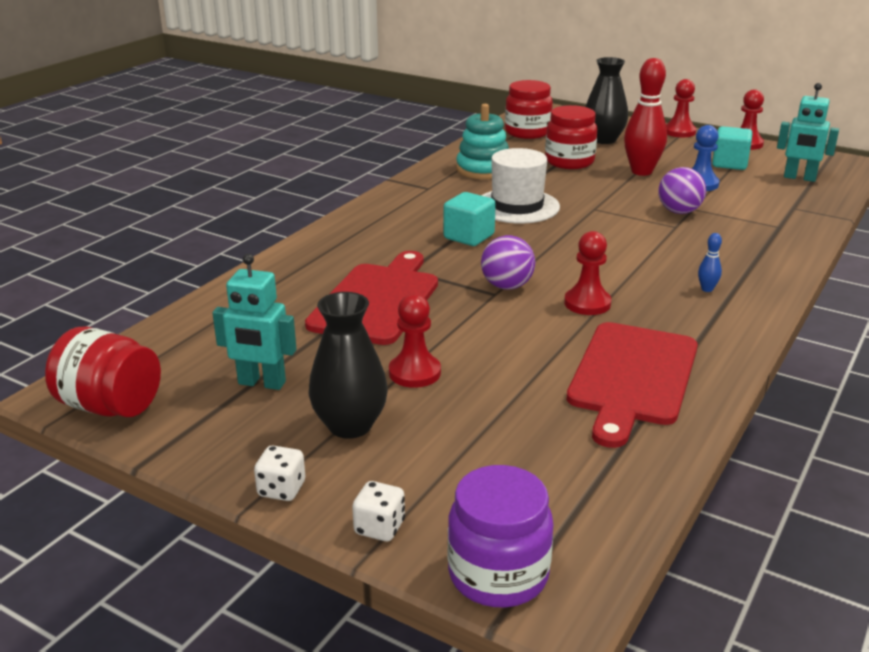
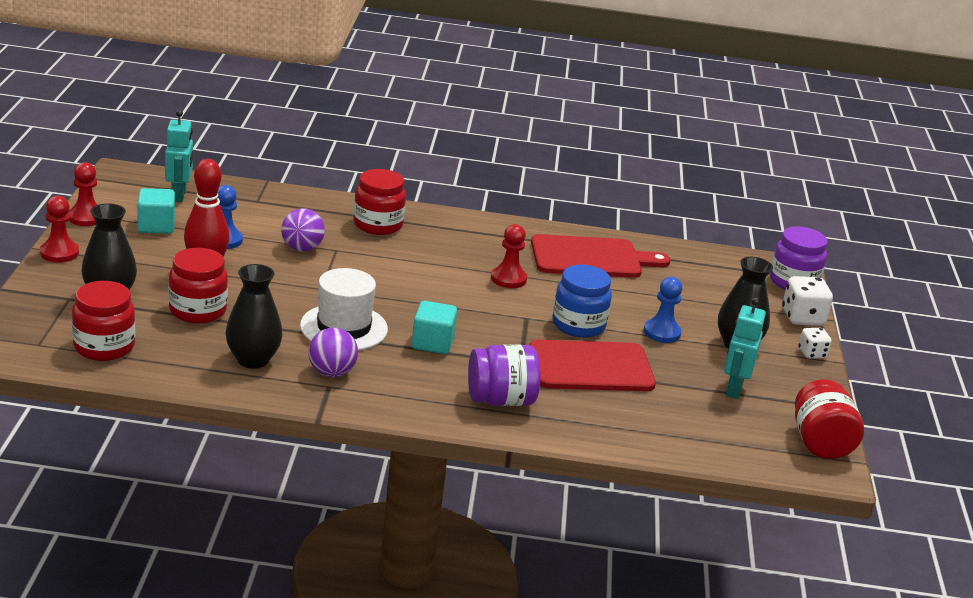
camera: 120 degrees left, 0 degrees up
turquoise robot [212,254,296,390] -> turquoise robot turned 150 degrees counterclockwise [724,297,766,399]
white dice [352,481,405,541] -> white dice [782,276,833,326], size x1.65
red pawn [389,294,441,388] -> blue pawn [643,277,682,343]
turquoise stacking toy [456,104,509,179] -> black vase [225,264,283,369]
purple ball [481,235,535,290] -> purple ball moved to [308,328,358,377]
blue bowling pin [698,233,722,292] -> none
none -> red jar [353,169,406,235]
none -> purple jar [468,344,540,406]
none -> blue jar [552,265,612,338]

